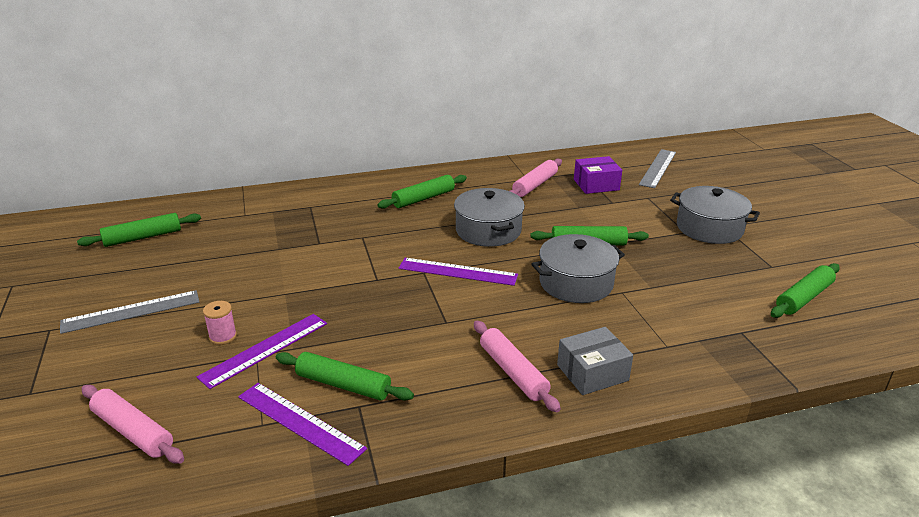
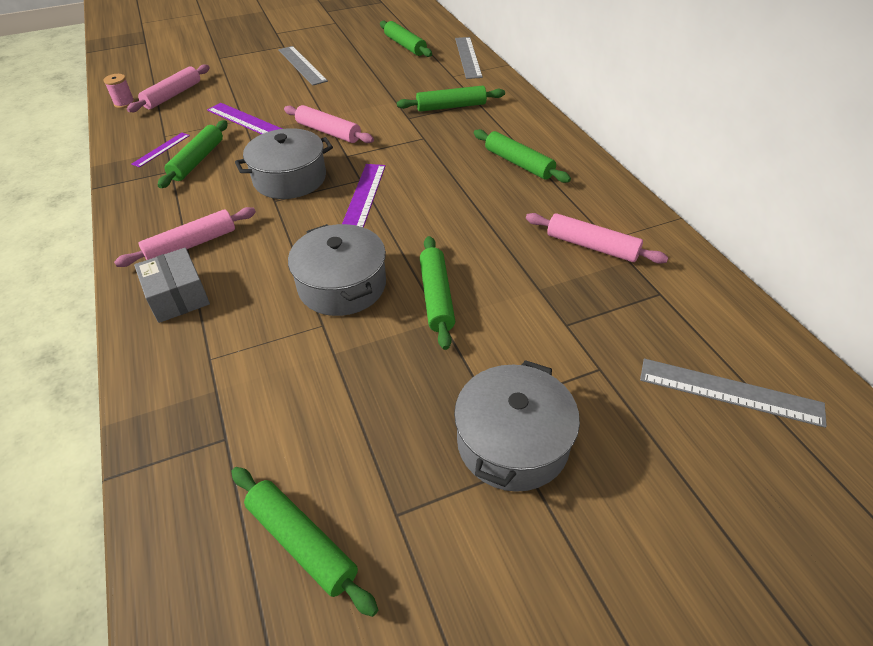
camera: 85 degrees right, 15 degrees up
pink spool [203,301,237,345] -> pink spool moved to [103,74,135,108]
purple ruler [238,383,367,466] -> purple ruler [131,133,190,168], size x0.59
grey pot [454,188,525,247] -> grey pot moved to [235,128,333,199]
purple box [574,156,622,194] -> none
none -> pink rolling pin [284,105,374,143]
none -> green rolling pin [397,86,505,112]
none -> grey ruler [455,37,483,79]

